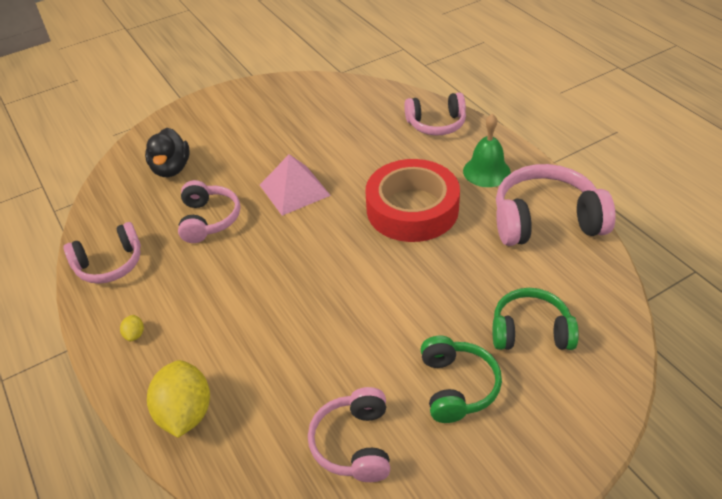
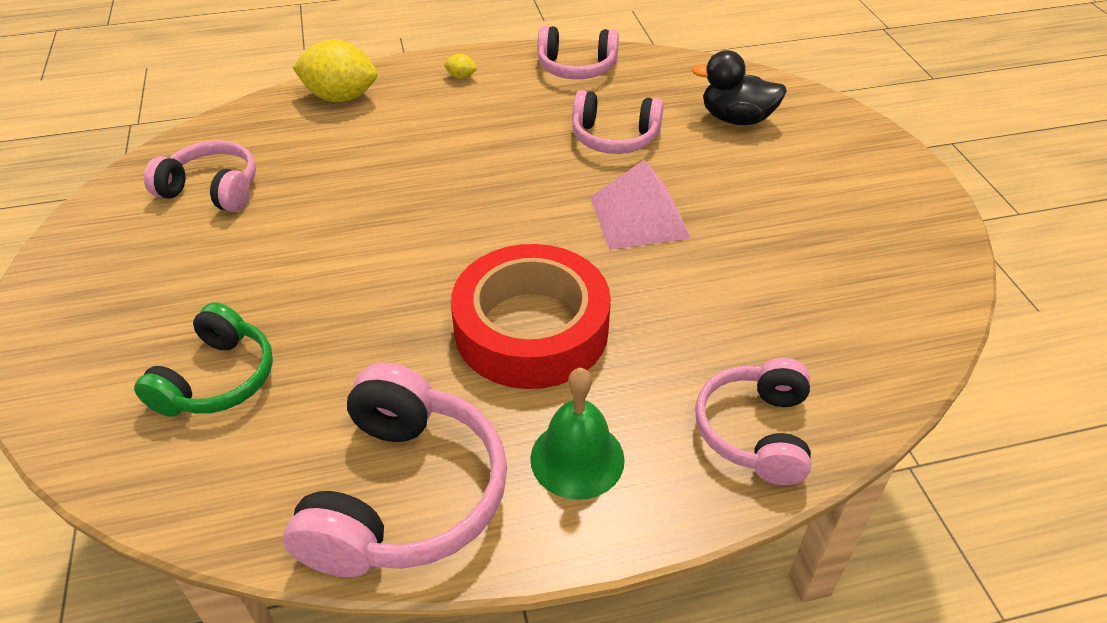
camera: 105 degrees right, 0 degrees up
pink headphones [64,222,141,284] -> pink headphones turned 75 degrees counterclockwise [537,26,619,79]
green headphones [421,336,502,423] -> none

